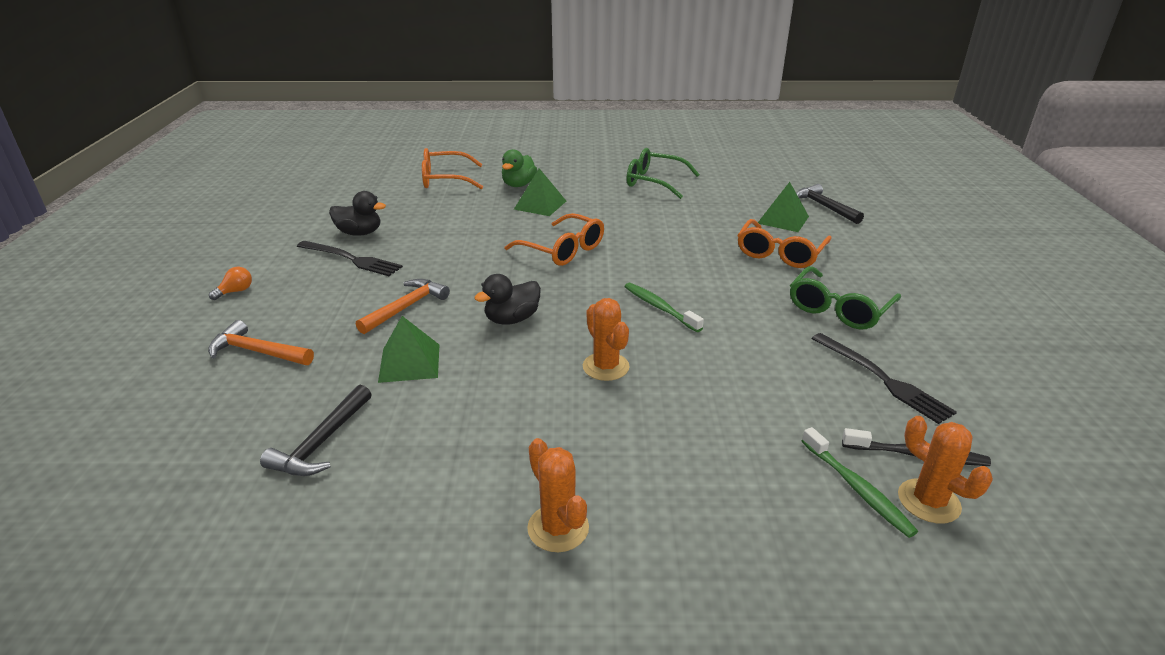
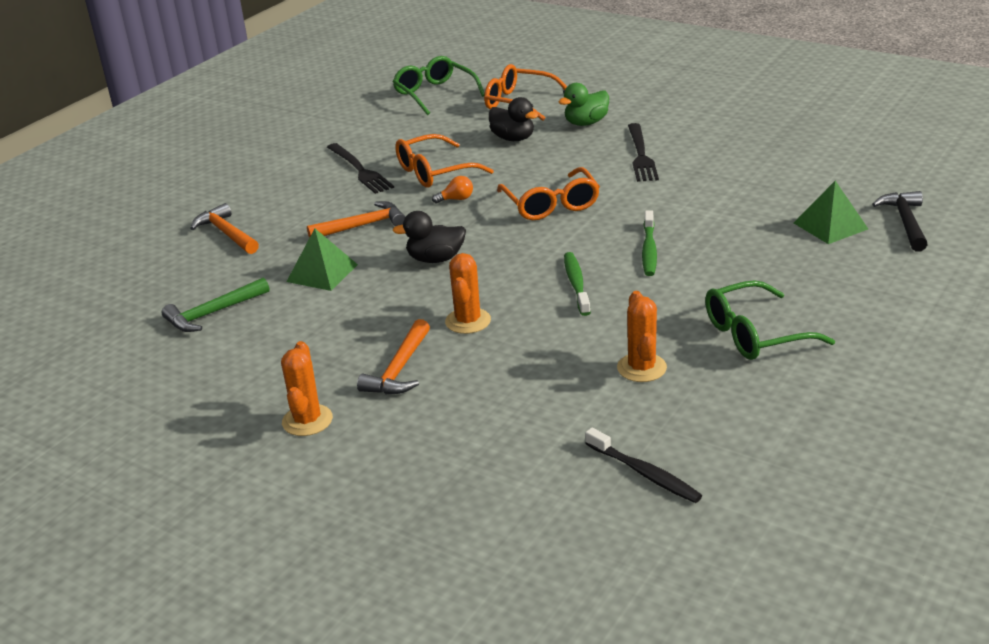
camera: 35 degrees right, 0 degrees up
orange light bulb [209,267,252,300] -> orange light bulb moved to [432,176,473,203]
black hammer [260,385,372,476] -> green hammer [162,278,270,332]
black duck [329,191,386,236] -> black duck moved to [489,97,538,141]
green pyramid [514,168,566,216] -> none
green glasses [626,148,700,199] -> green glasses moved to [393,56,485,115]
orange glasses [737,219,832,268] -> orange glasses moved to [395,134,494,188]
green toothbrush [802,427,918,538] -> green toothbrush moved to [642,210,657,276]
black fork [811,333,957,424] -> black fork moved to [628,123,659,182]
orange cactus [898,416,993,524] -> orange cactus moved to [617,291,667,382]
none -> orange hammer [357,319,430,394]

